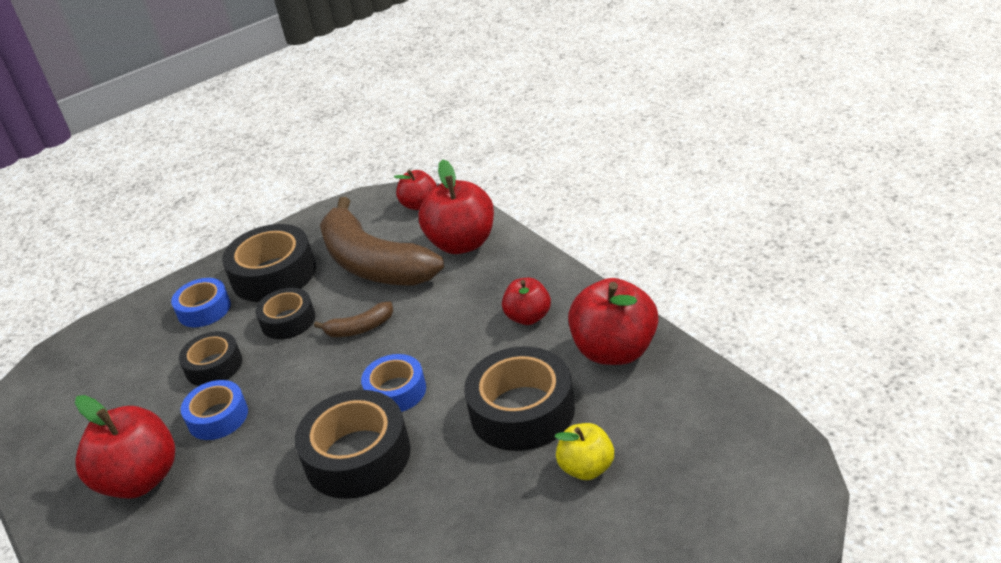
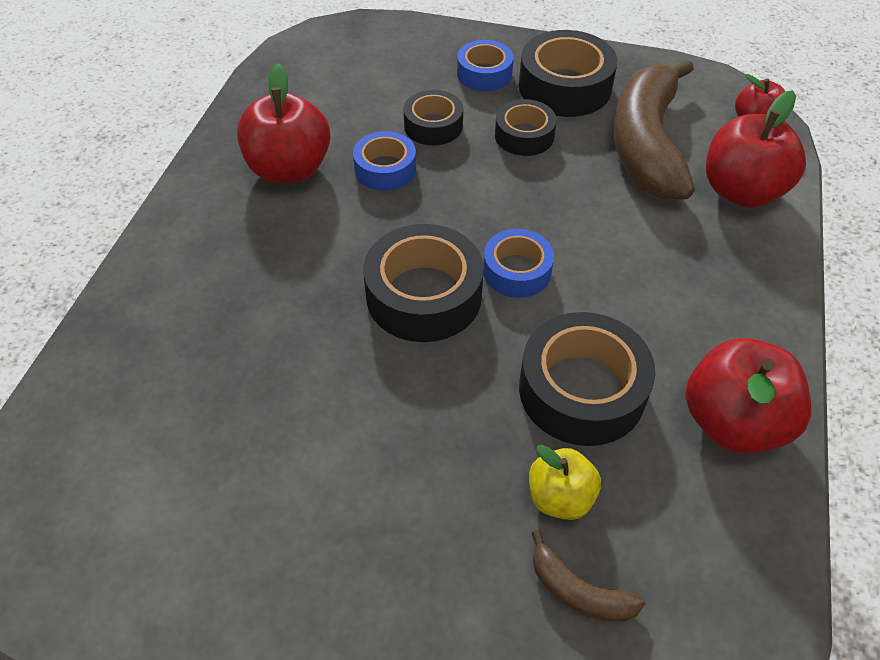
camera: 45 degrees right, 15 degrees up
brown banana [314,302,393,337] -> brown banana moved to [532,530,646,622]
red apple [502,278,551,325] -> none

